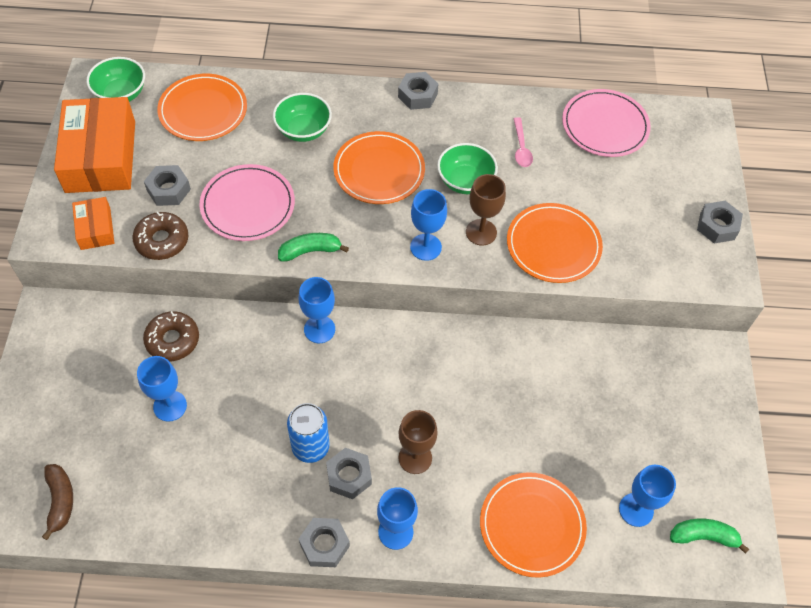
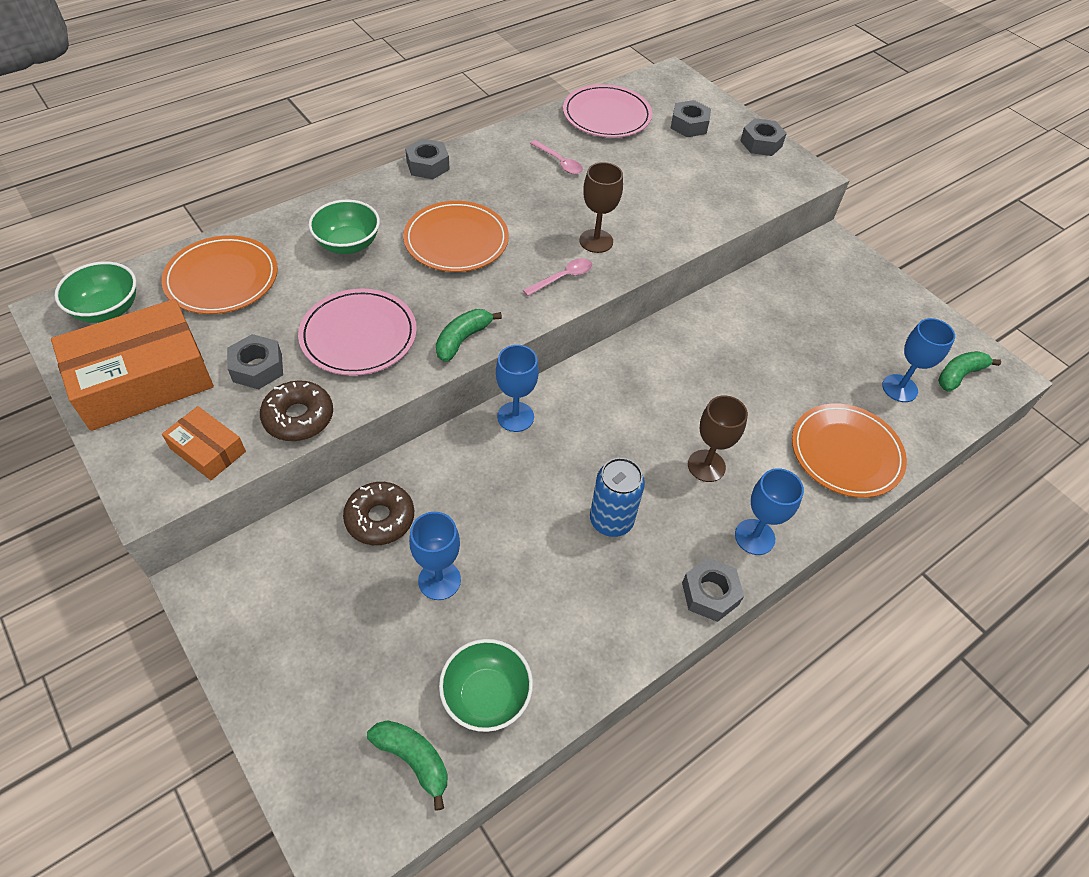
camera: 40 degrees left, 5 degrees down
brown banana [42,464,73,540] -> green banana [367,720,448,811]
orange box [54,97,135,193] -> orange box turned 75 degrees counterclockwise [51,299,214,431]
grey nut [326,448,372,499] -> grey nut moved to [670,100,711,137]
blue goblet [410,189,447,261] -> pink spoon [523,258,592,296]
green bowl [437,143,498,194] -> green bowl moved to [439,639,533,732]
orange plate [507,203,603,283] -> none

